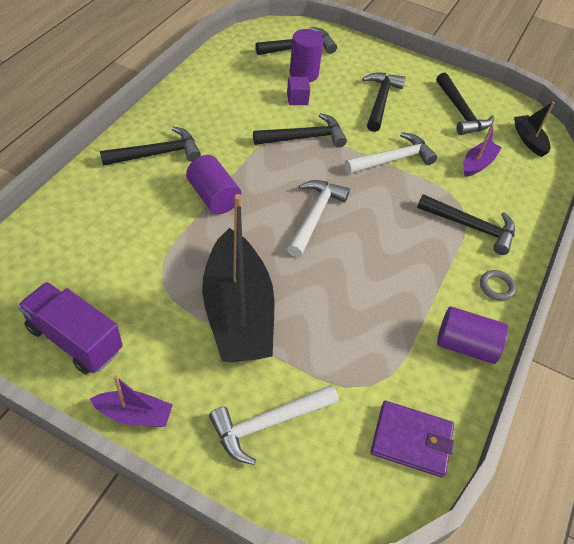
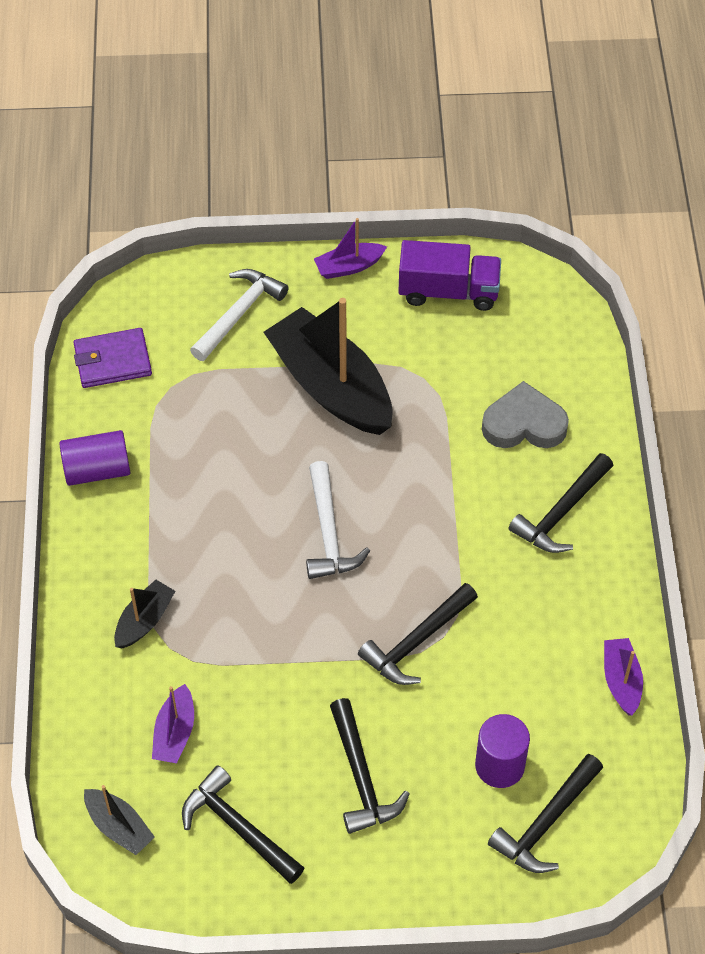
camera: 155 degrees right, 5 degrees up
purple cylinder [186,155,242,214] -> none
purple cube [287,77,310,105] -> none
white hammer [345,132,437,174] -> none
black hammer [417,194,515,255] -> black boat [114,580,175,648]
grey ring [480,270,516,301] -> none
none -> grey heart [482,381,569,448]
none -> purple boat [604,638,643,716]

